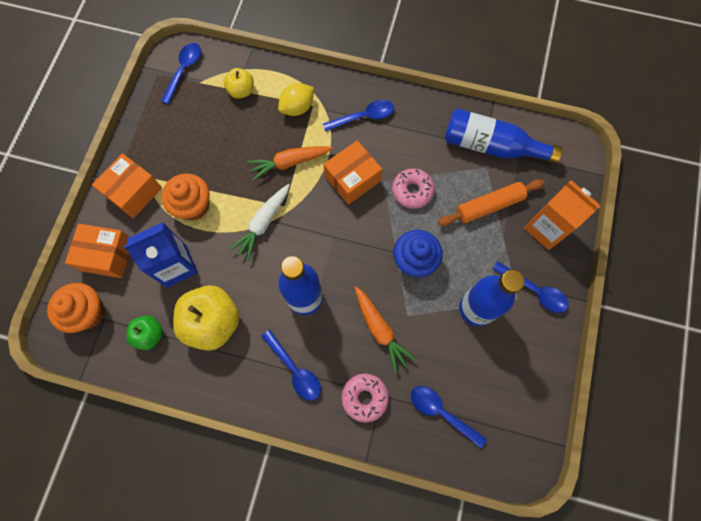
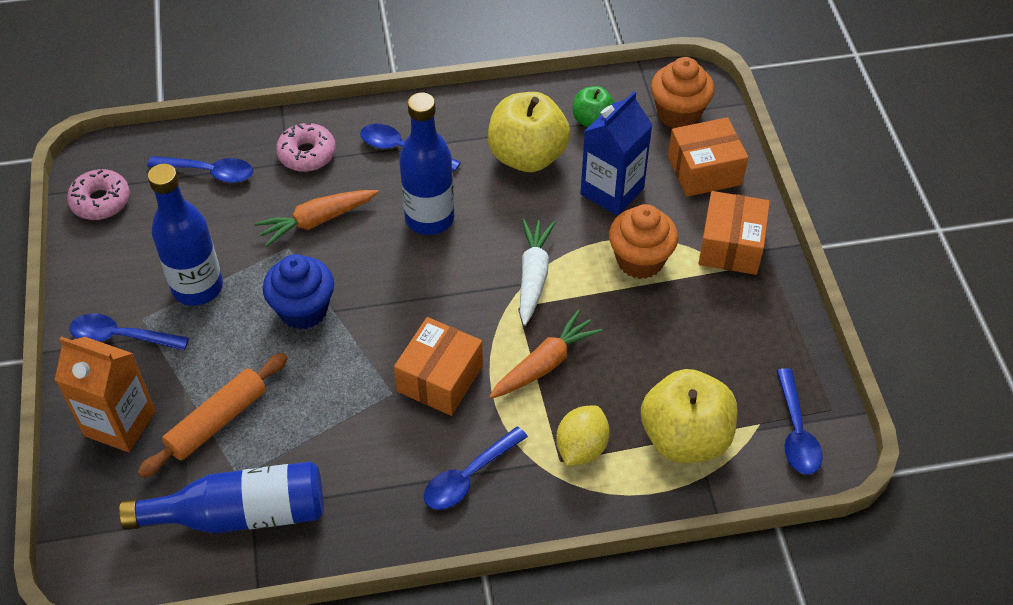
camera: 155 degrees right, 20 degrees down
yellow apple [223,68,254,99] -> yellow apple [641,369,738,463], size x1.85
orange carrot [355,287,416,373] -> orange carrot turned 60 degrees counterclockwise [254,190,378,247]
pink donut [392,168,435,209] -> pink donut moved to [67,169,130,220]

